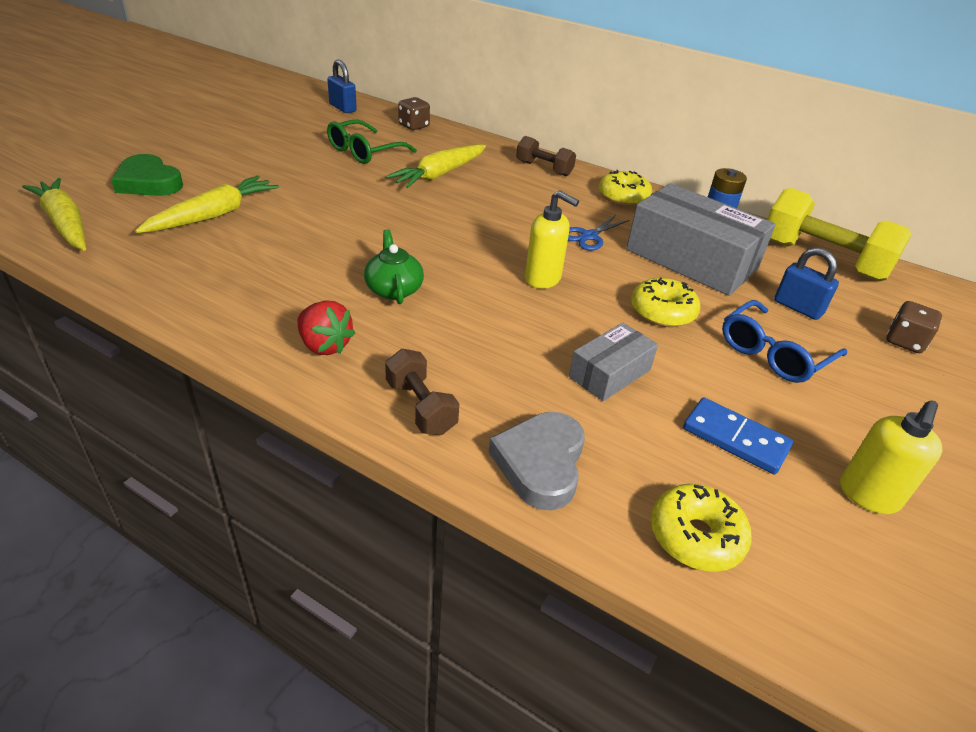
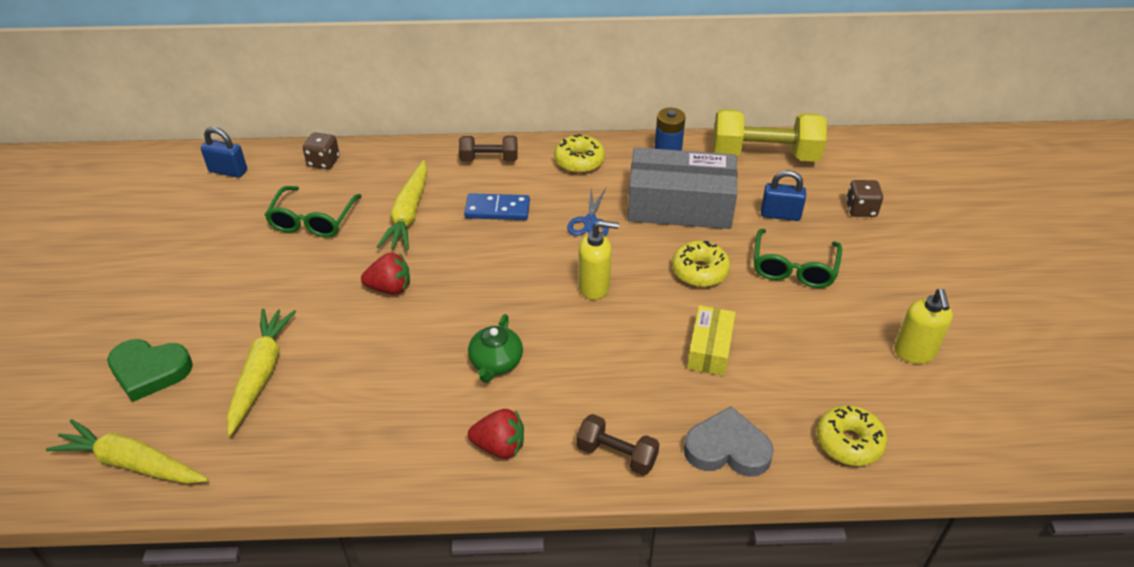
camera: 30 degrees left, 5 degrees up
green teapot [364,229,424,304] -> green teapot turned 120 degrees counterclockwise [468,314,523,383]
grey heart [489,412,585,510] -> grey heart turned 120 degrees clockwise [684,406,774,477]
grey box [569,323,658,401] -> yellow box [687,305,736,376]
blue domino [683,398,793,474] -> blue domino moved to [464,193,530,220]
blue glasses [722,300,847,383] -> green glasses [754,229,842,288]
none -> red strawberry [361,253,410,295]

